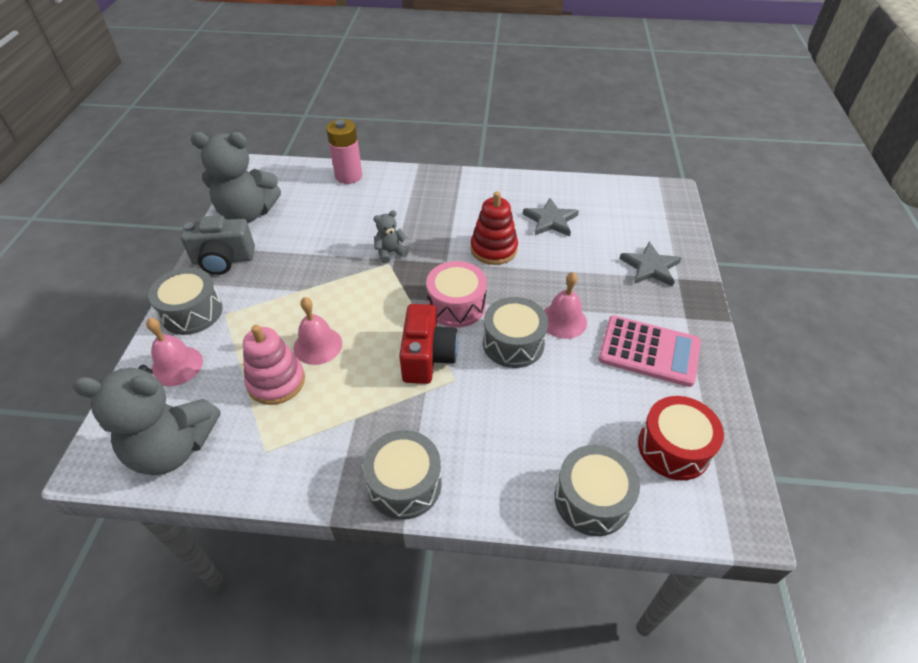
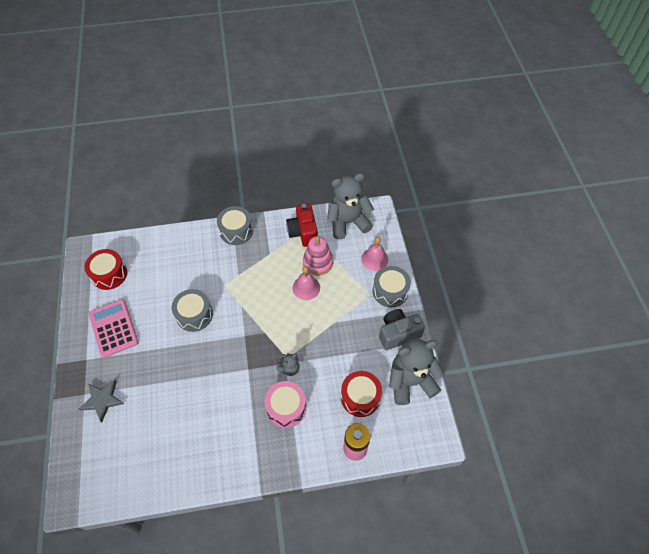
camera: 165 degrees right, 10 degrees up
red camera [399,304,458,384] -> red camera moved to [286,203,318,247]
pink drum [426,261,487,328] -> pink drum moved to [265,381,306,428]
red stacking toy [471,191,518,265] -> none
grey star [523,198,579,236] -> none
pink bell [544,272,587,339] -> none
grey drum [555,445,640,536] -> none
pink calculator [598,315,701,387] -> pink calculator turned 60 degrees clockwise [89,299,139,358]
none -> red drum [341,371,382,417]

